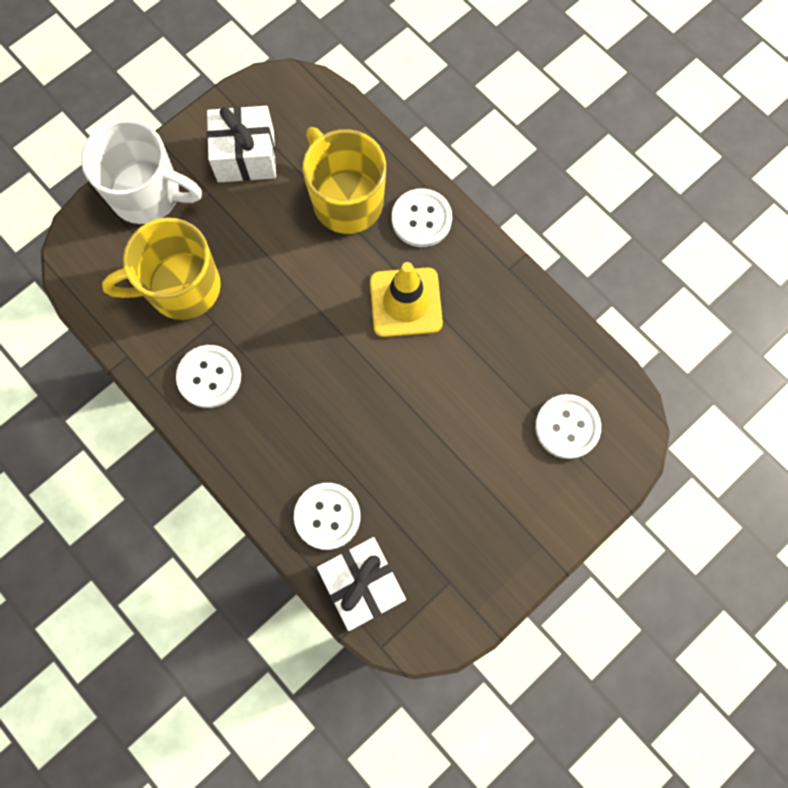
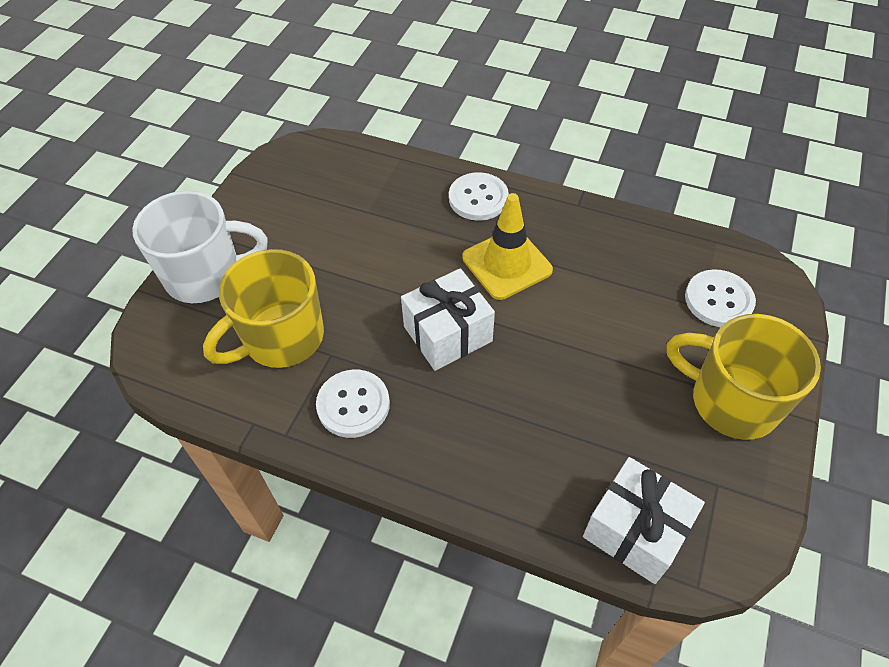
camera: 25 degrees left, 20 degrees down
white gift [207,106,276,182] -> white gift moved to [401,268,495,371]
white button [294,483,361,550] -> none
yellow mug [303,127,386,234] -> yellow mug moved to [667,314,821,440]

